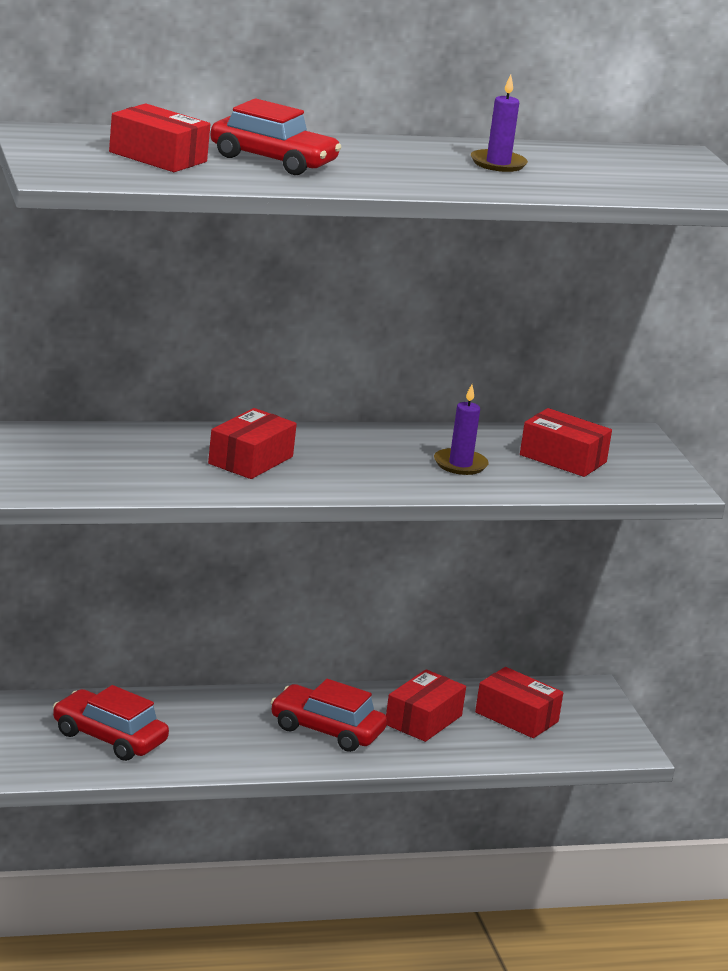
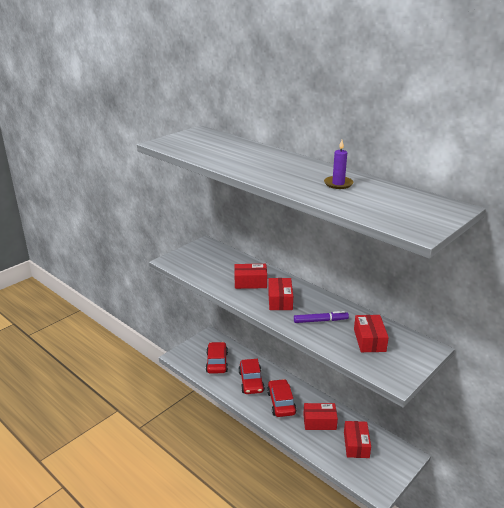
camera: 60 degrees right, 5 degrees up
red box [109,103,210,172] -> red box moved to [268,278,293,310]
red car [210,98,341,175] -> red car moved to [238,359,265,394]
purple candle [434,384,489,475] -> purple marker [294,311,349,323]

